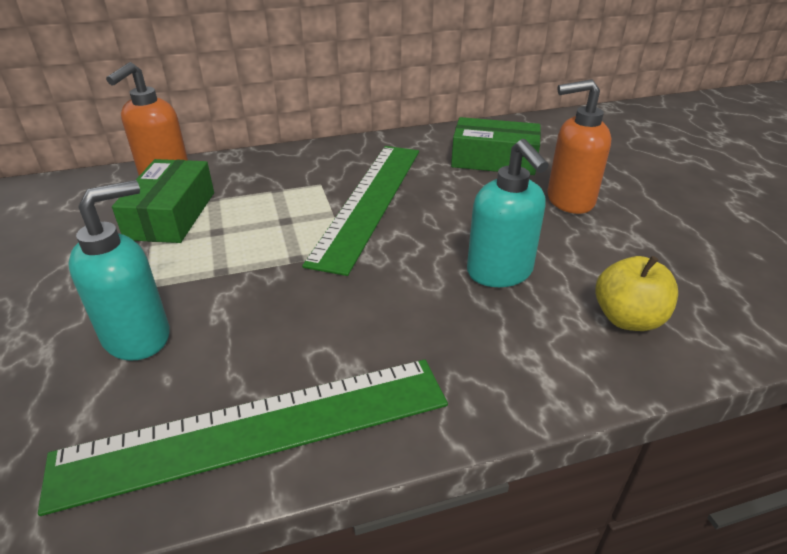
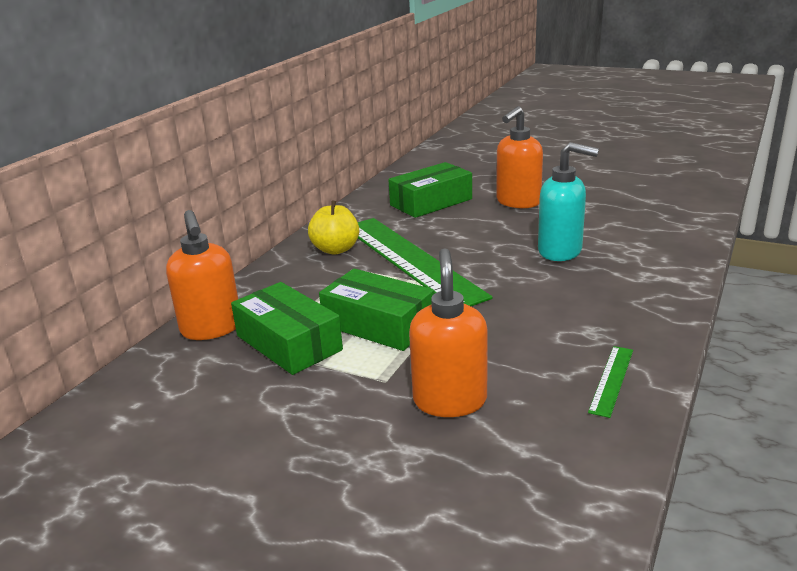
camera: 45 degrees left, 10 degrees down
green ruler [38,359,448,516] -> green ruler [588,346,633,418], size x0.40
turquoise soap dispenser [68,180,170,361] -> orange soap dispenser [409,248,488,417]
yellow apple [595,256,678,331] -> yellow apple moved to [308,201,359,255]
none -> green box [319,268,434,351]

